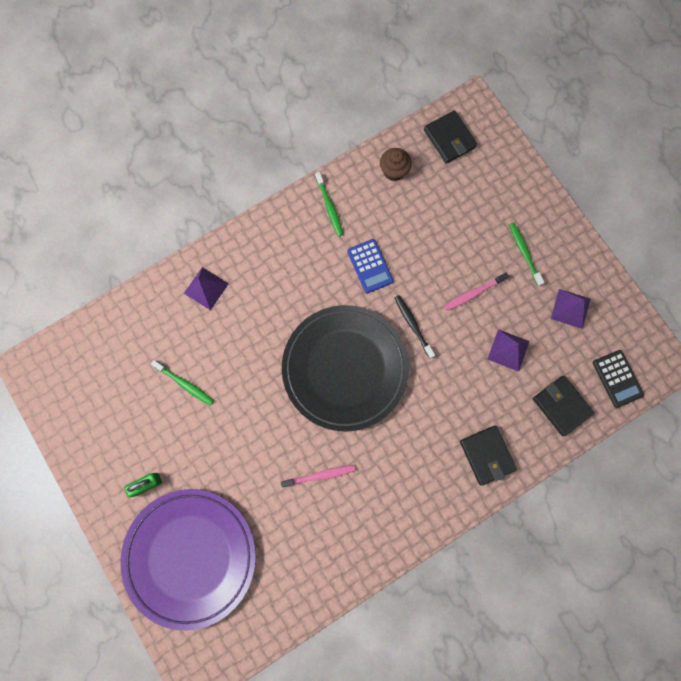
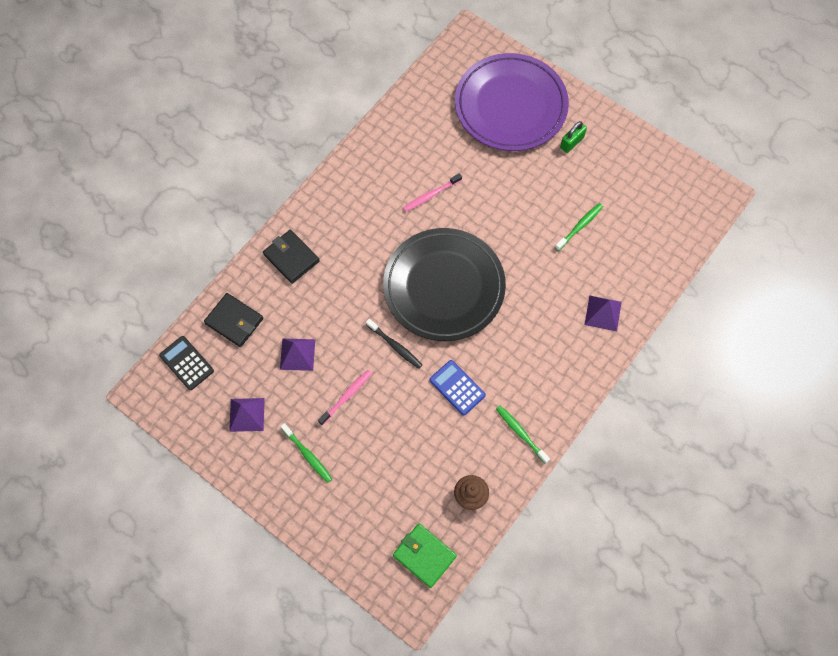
camera: 160 degrees right, 10 degrees down
green toothbrush [151,360,214,406] -> green toothbrush turned 120 degrees clockwise [555,203,603,251]
black wallet [424,110,477,164] -> green wallet [393,524,457,588]

